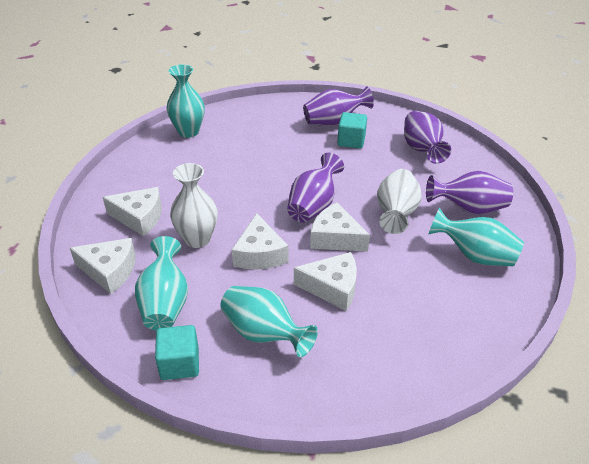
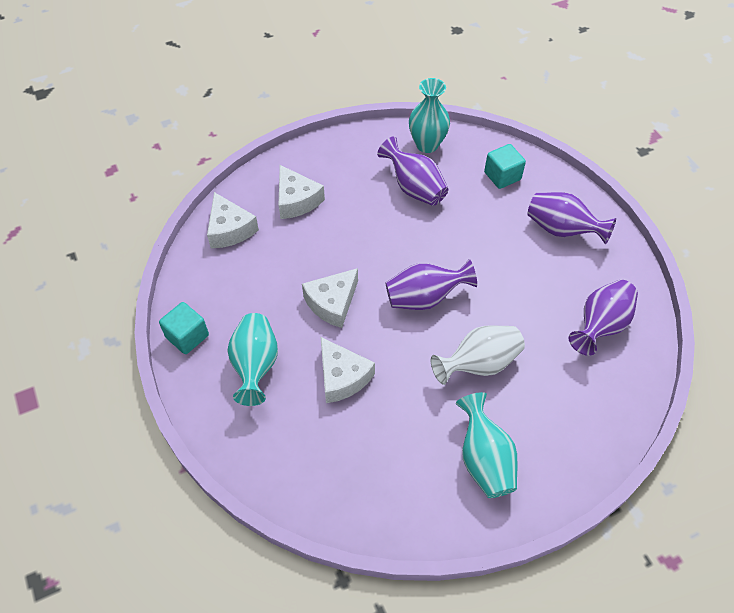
camera: 50 degrees right, 15 degrees up
turquoise vase [135,236,188,330] -> none
white vase [170,163,218,248] -> none
white cheese [310,202,370,252] -> none
turquoise cube [337,112,367,148] -> turquoise cube moved to [484,144,526,189]
purple vase [426,171,513,214] -> purple vase moved to [377,136,449,206]

